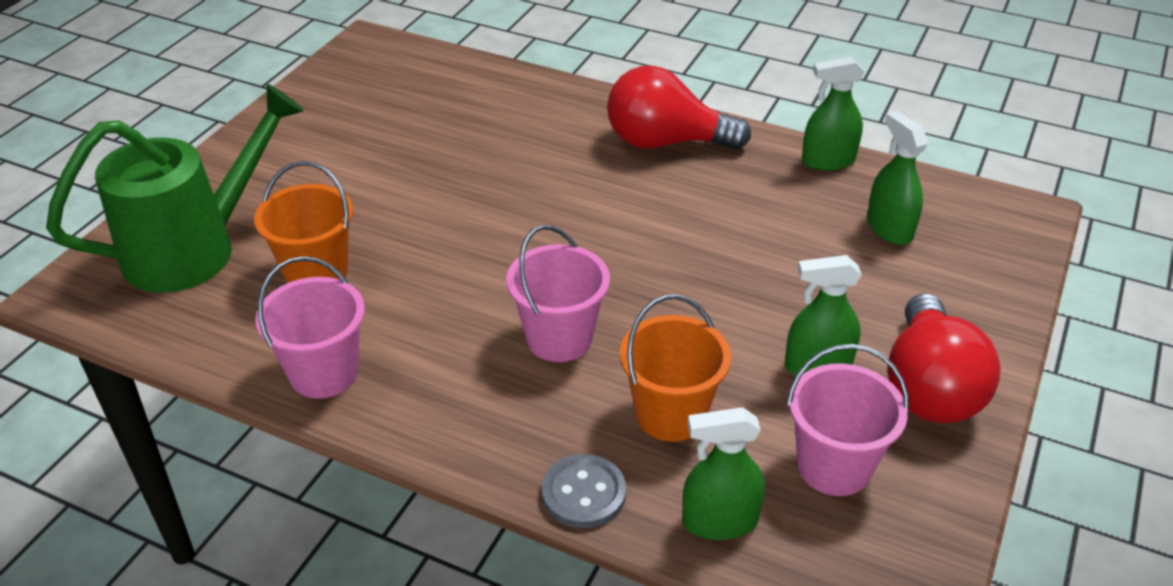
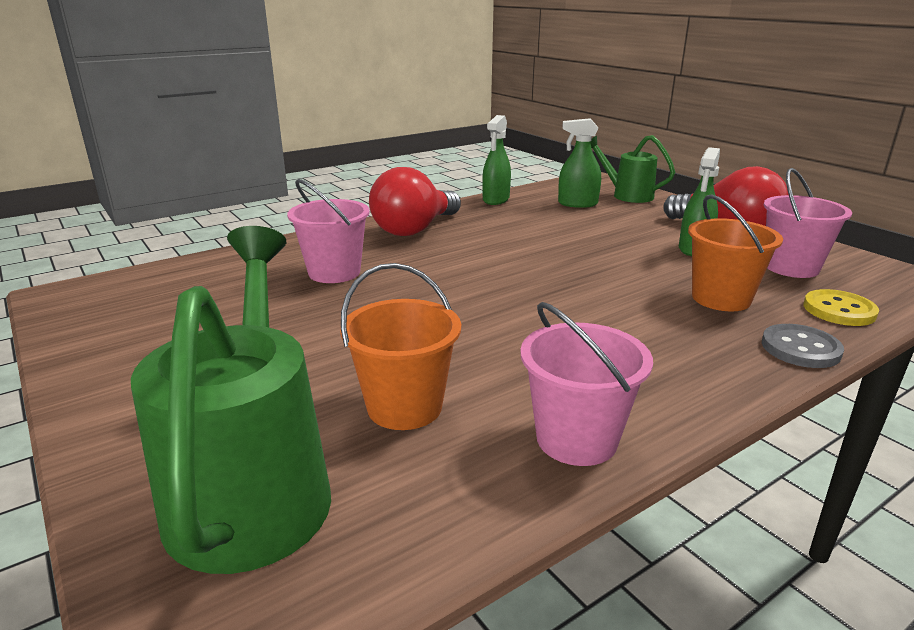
camera: 60 degrees left, 15 degrees down
pink bucket [506,225,610,362] -> pink bucket moved to [287,179,370,283]
green spray bottle [682,407,765,540] -> yellow button [803,289,879,326]
none -> green watering can [591,135,675,203]

